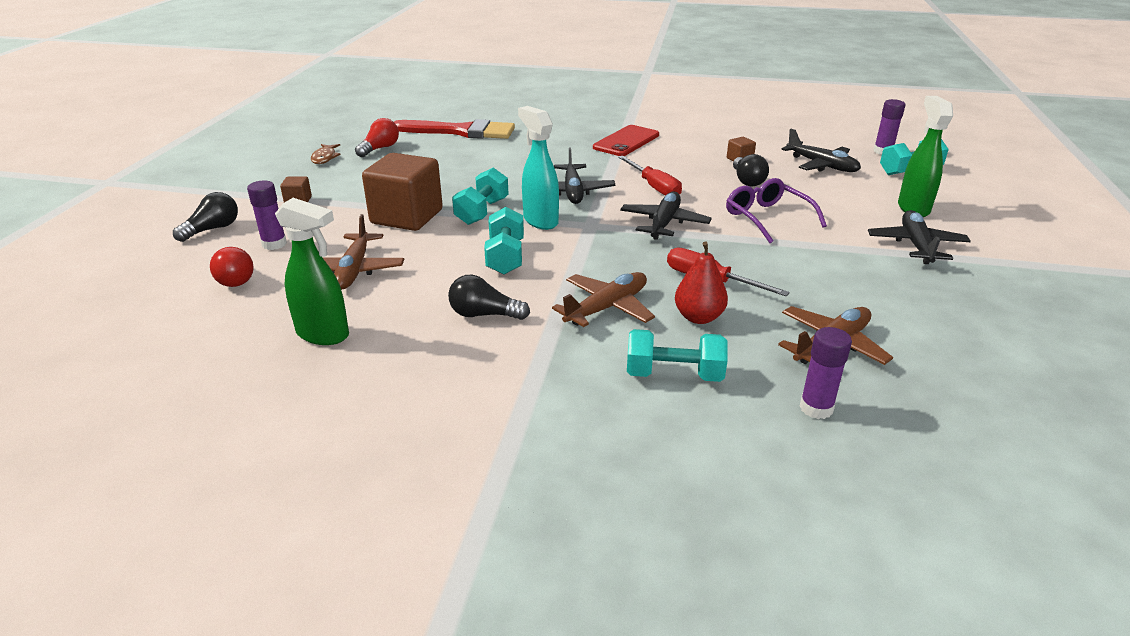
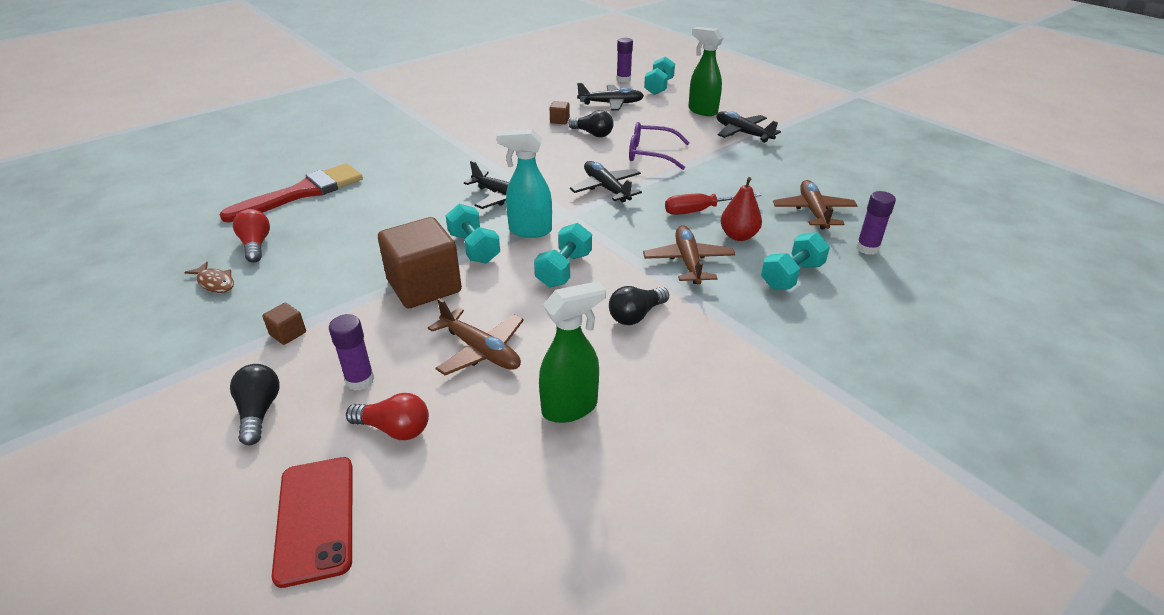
camera: 50 degrees left, 5 degrees up
turquoise dumbbell [484,207,524,275] -> turquoise dumbbell turned 75 degrees clockwise [534,223,592,288]
red phone [593,125,659,156] -> red phone moved to [272,457,353,588]
red screwdriver [618,156,682,196] -> none

